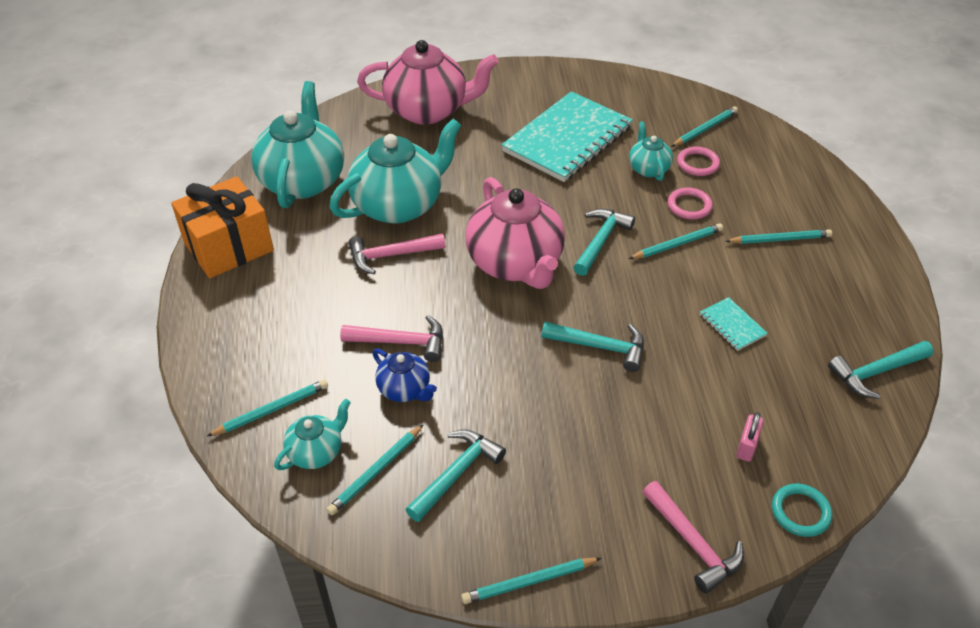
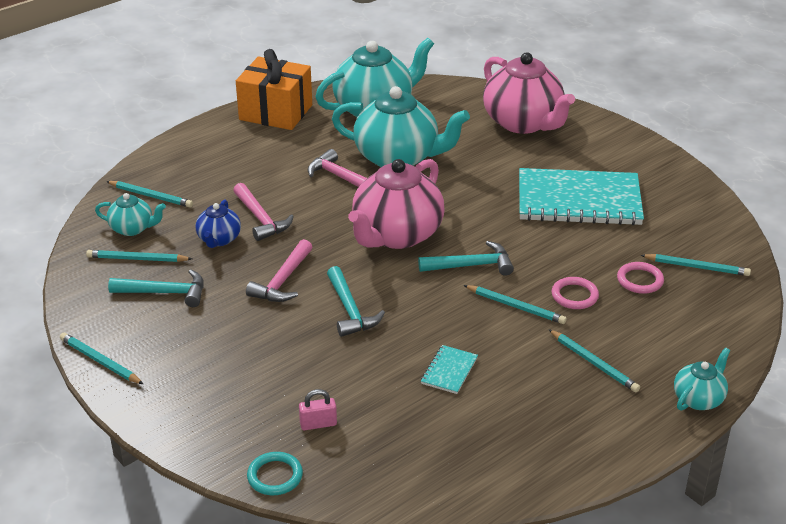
camera: 55 degrees right, 10 degrees down
turquoise teapot [629,121,673,181] -> turquoise teapot moved to [674,347,731,411]
pink hammer [643,481,744,594] -> pink hammer moved to [246,239,312,302]
turquoise hammer [828,341,934,399] -> none

